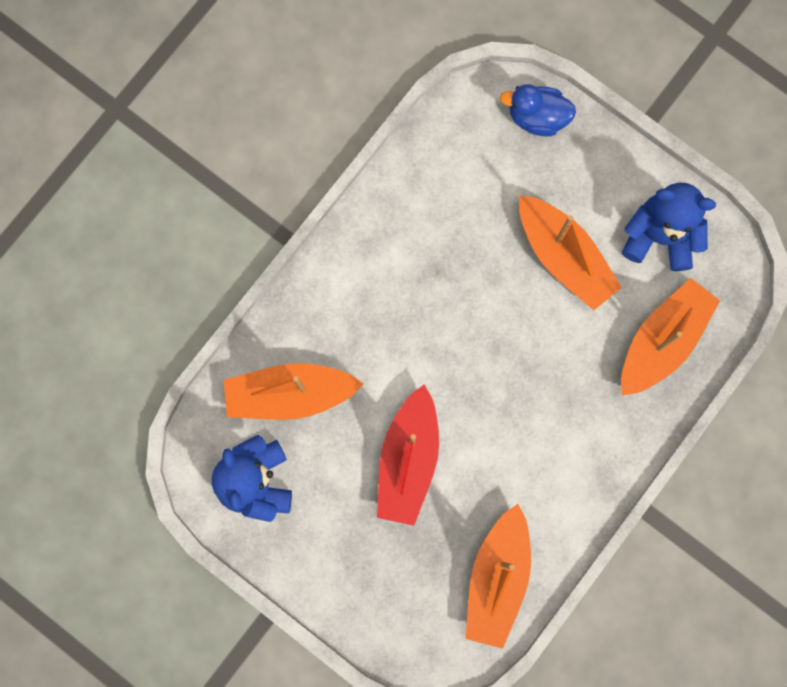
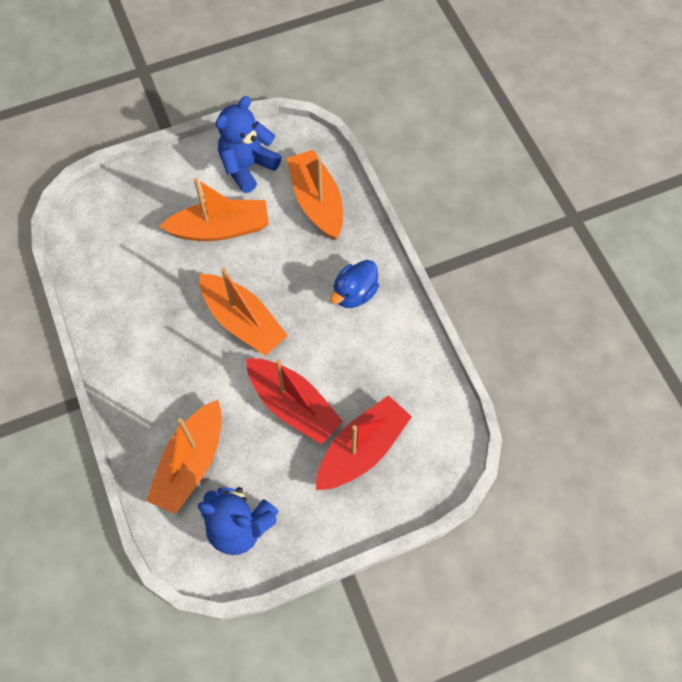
camera: 60 degrees left, 15 degrees down
orange boat [465,504,531,649] -> orange boat moved to [200,267,288,356]
blue duck [500,84,576,137] -> blue duck moved to [331,260,379,308]
none -> red boat [316,395,412,490]

